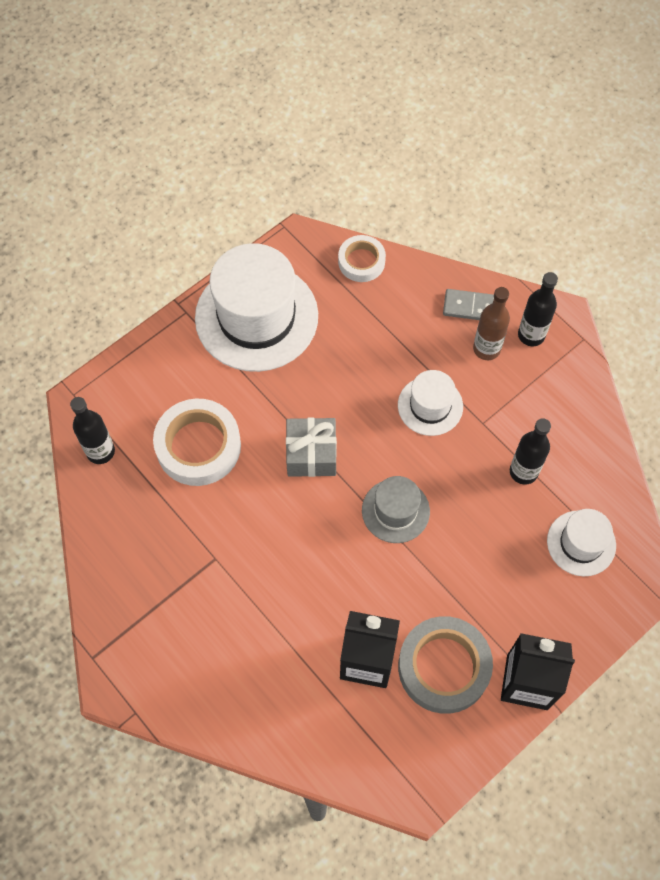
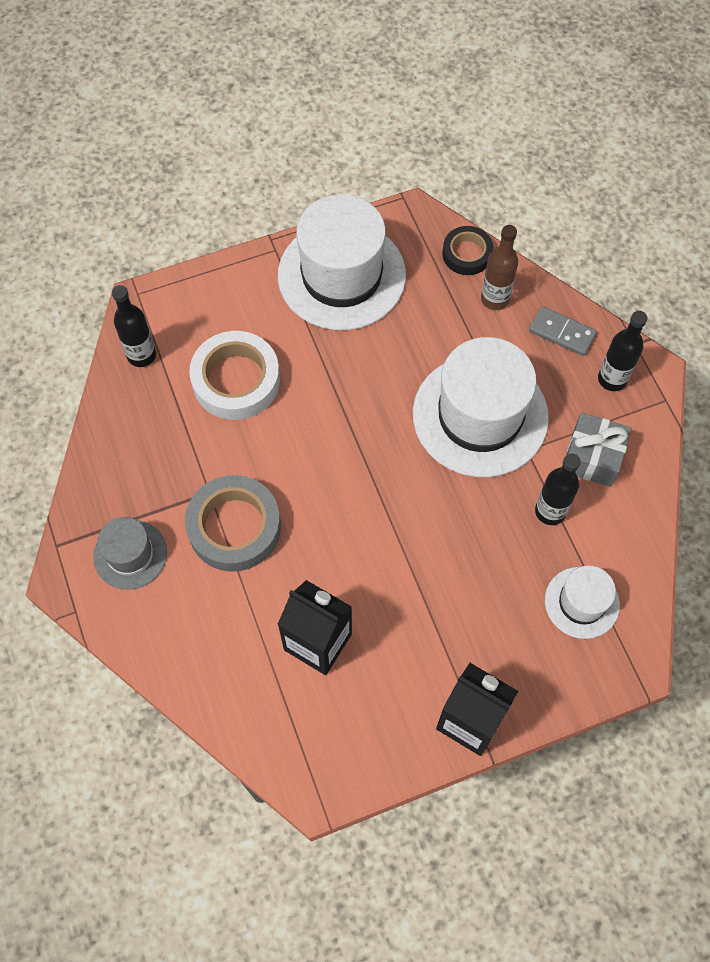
camera: 20 degrees right, 0 degrees up
grey gift [286,417,337,477] -> grey gift moved to [566,413,631,487]
white tape [338,235,386,282] -> black tape [442,226,493,275]
grey hat [362,476,430,543] -> grey hat moved to [93,517,167,590]
white hat [398,370,463,436] -> white hat [413,337,549,477], size x1.95
grey tape [398,616,493,714] -> grey tape moved to [185,475,281,571]
brown bottle [473,287,510,360] -> brown bottle moved to [481,225,518,310]

